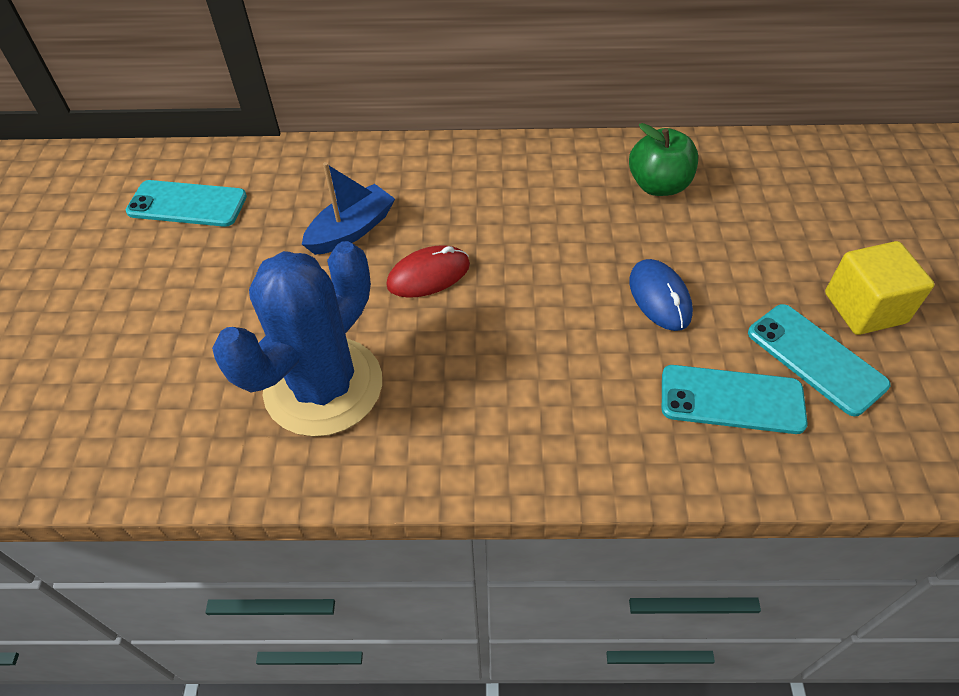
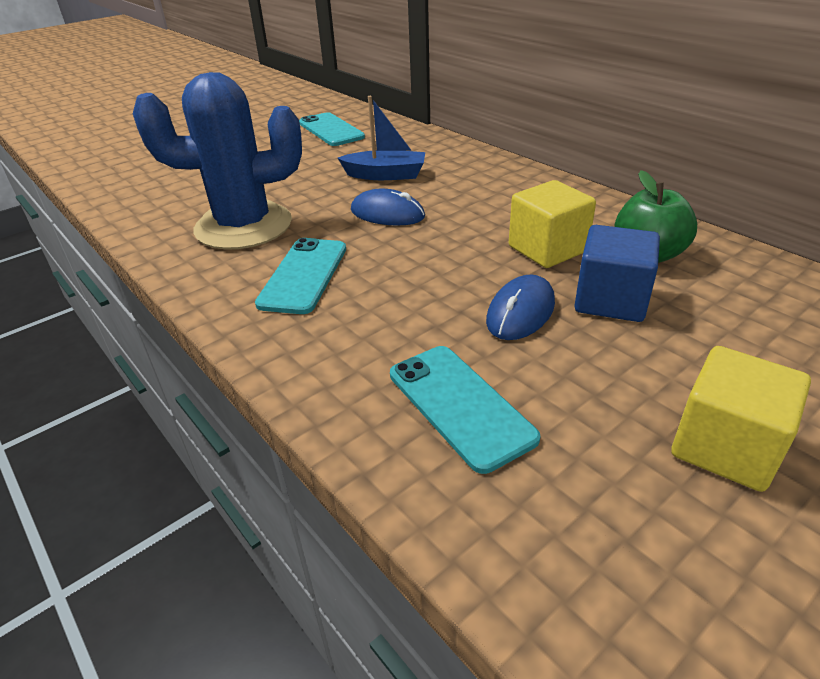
camera: 50 degrees right, 15 degrees down
red mouse [386,245,470,298] -> blue mouse [351,189,425,226]
turquoise phone [748,304,890,416] -> turquoise phone moved to [255,238,346,314]
none -> yellow cube [509,180,596,268]
none -> blue cube [574,225,660,322]

